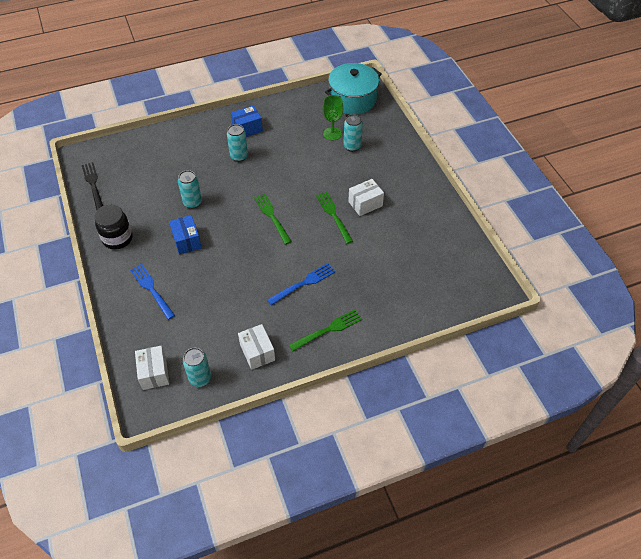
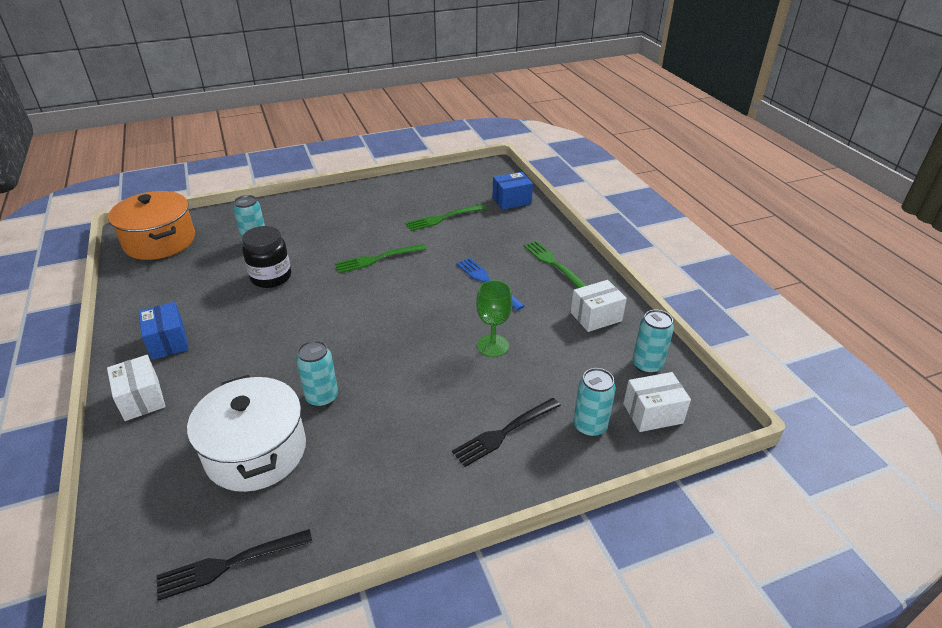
camera: 90 degrees left, 15 degrees down
black jar [95,204,133,250] -> black jar moved to [242,226,291,288]
blue fork [130,264,175,320] -> black fork [452,398,561,467]
blue box [169,215,202,255] -> blue box moved to [493,172,533,210]
turquoise can [227,124,248,162] -> turquoise can moved to [573,368,616,437]
green fork [254,193,292,245] -> green fork moved to [405,204,487,231]
green goblet [323,95,343,141] -> green goblet moved to [476,280,512,357]
turquoise pot [325,63,382,115] -> orange pot [108,191,195,260]
white box [348,179,384,216] -> white box moved to [107,355,166,421]
none -> white pot [187,375,306,492]

